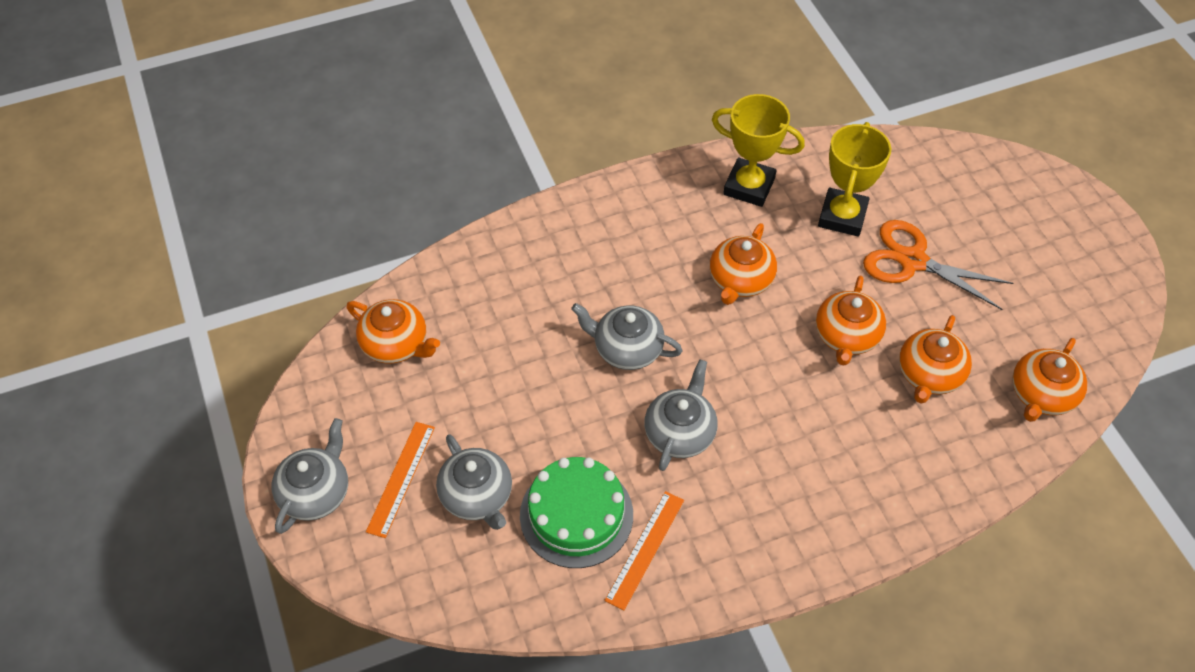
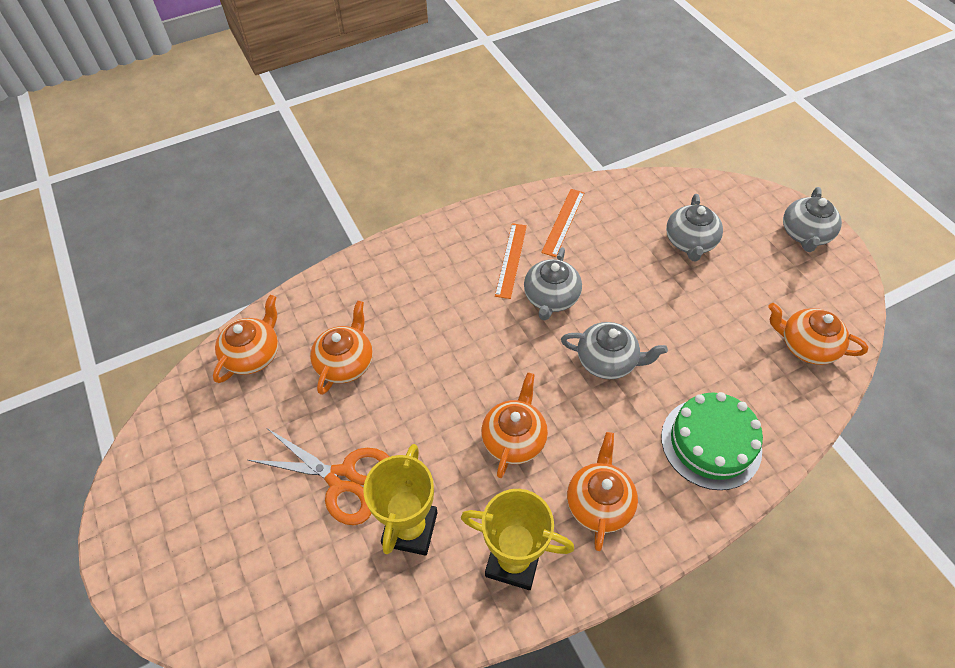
camera: 175 degrees right, 0 degrees up
orange ruler [366,422,435,538] -> orange ruler moved to [495,223,527,299]
grey teapot [436,434,512,530] -> grey teapot turned 135 degrees counterclockwise [666,194,723,262]
green cake [520,457,633,568] -> green cake moved to [661,392,763,490]
orange teapot [816,276,886,366] -> orange teapot moved to [567,432,638,551]

